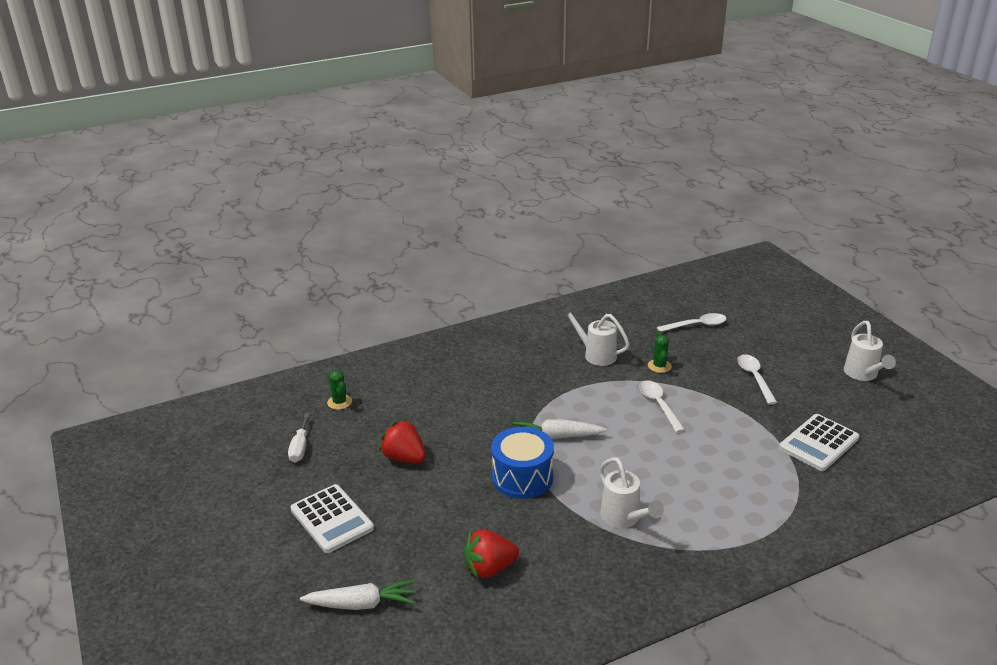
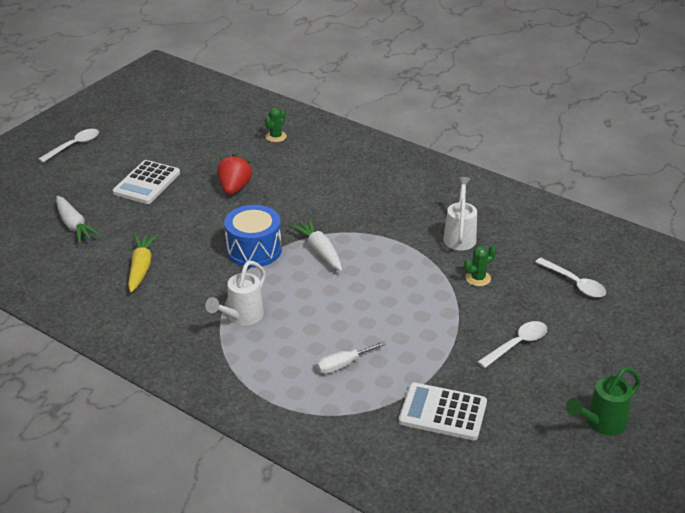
camera: 60 degrees right, 5 degrees up
white screwdriver [288,413,309,462] -> white screwdriver moved to [316,341,386,374]
red strawberry [464,529,519,579] -> yellow carrot [128,234,158,293]
white spoon [639,380,685,433] -> white spoon moved to [38,129,99,162]
white watering can [844,321,896,381] -> green watering can [566,367,641,435]

